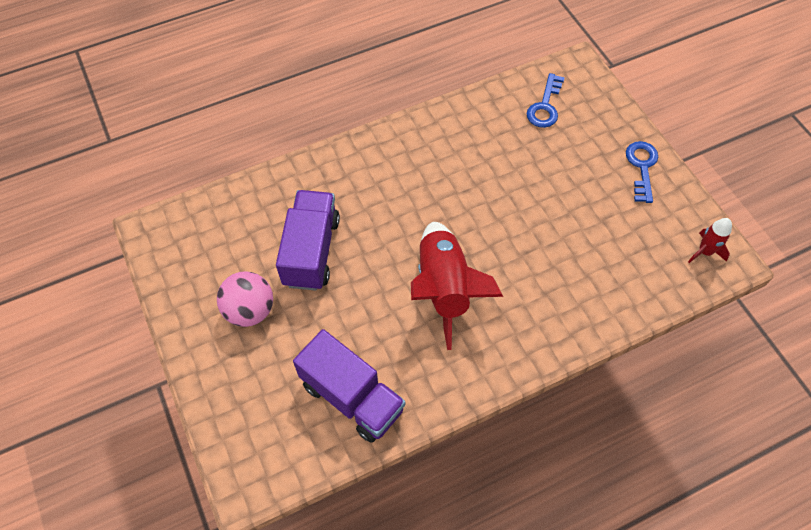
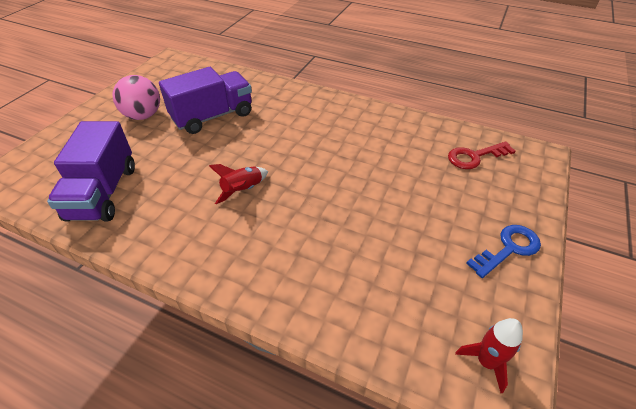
camera: 50 degrees right, 15 degrees down
red rocket [411,222,503,350] -> red rocket [209,164,268,204], size x0.48
blue key [527,73,565,128] -> red key [448,141,516,169]

